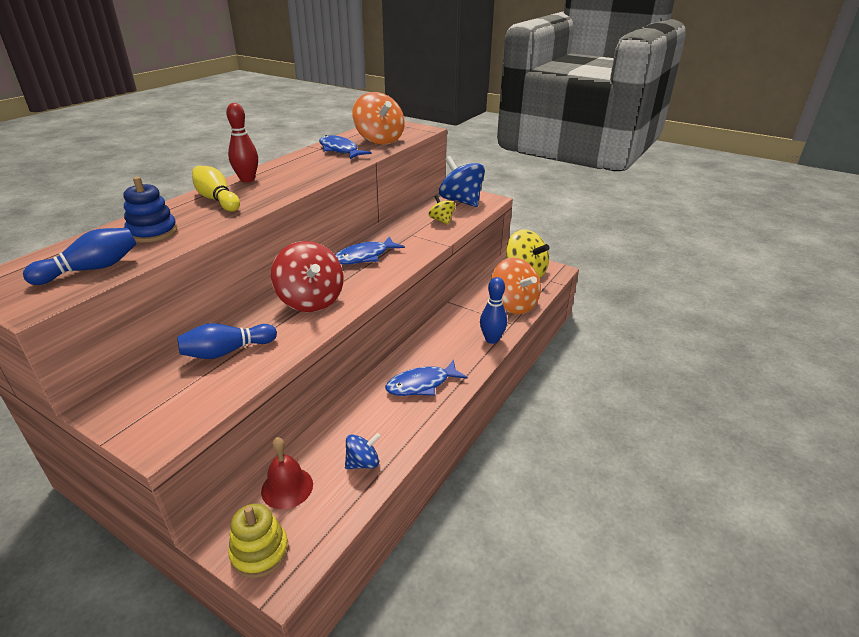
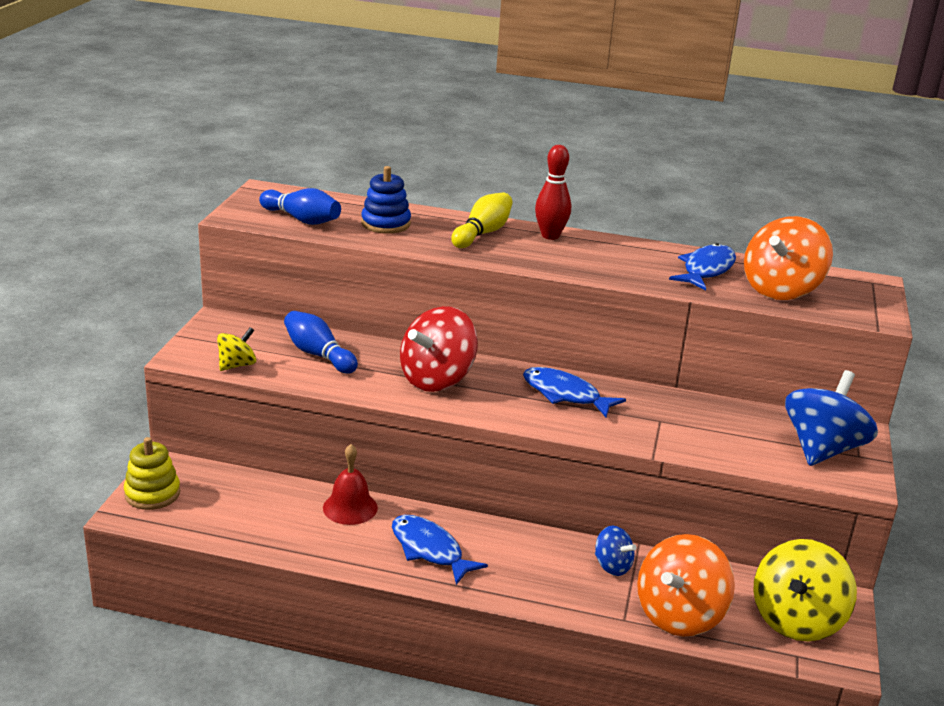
camera: 70 degrees right, 5 degrees down
red bell [261,437,313,509] -> red bell moved to [323,444,378,525]
blue spinning top [345,433,381,469] -> blue spinning top moved to [595,526,637,576]
yellow spinning top [428,195,456,225] -> yellow spinning top moved to [217,327,256,371]
blue bowling pin [480,277,507,344] -> none

